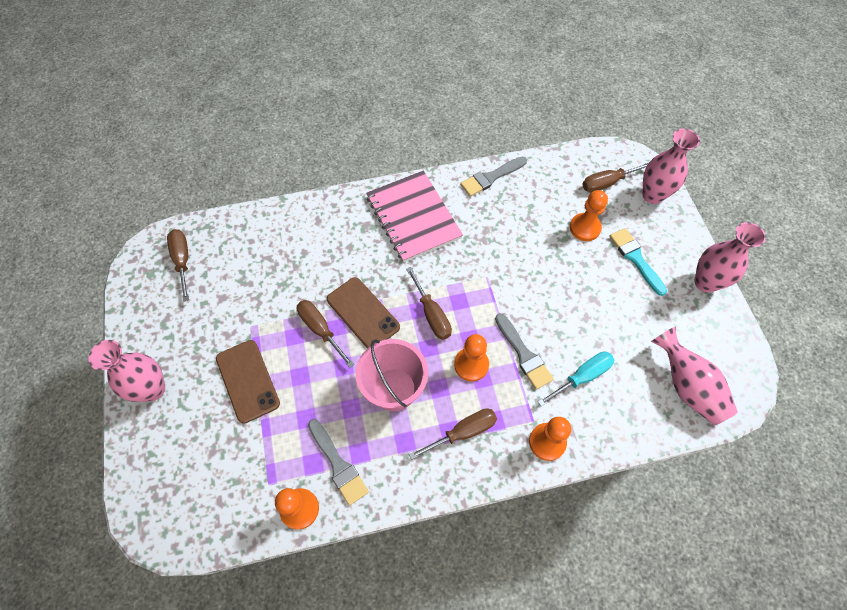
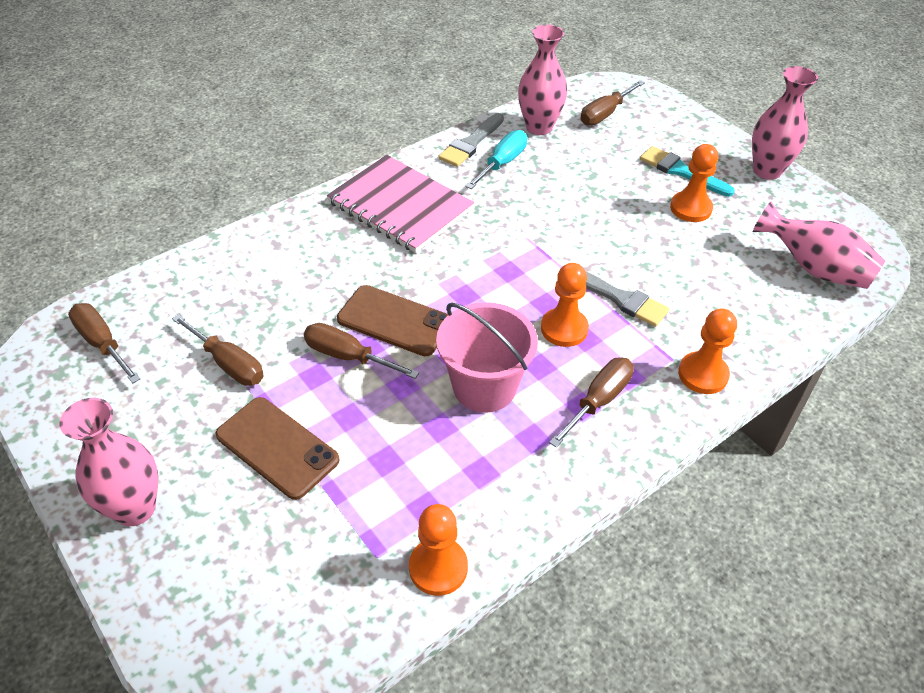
camera: 25 degrees left, 15 degrees down
grey brush [308,419,369,505] -> none
brown screwdriver [406,267,452,340] -> brown screwdriver moved to [172,314,264,386]
turquoise screwdriver [538,352,614,407] -> turquoise screwdriver moved to [466,130,527,189]
orange pawn [570,190,608,241] -> orange pawn moved to [670,144,718,222]
pink vase [642,128,700,204] -> pink vase moved to [518,24,567,135]

